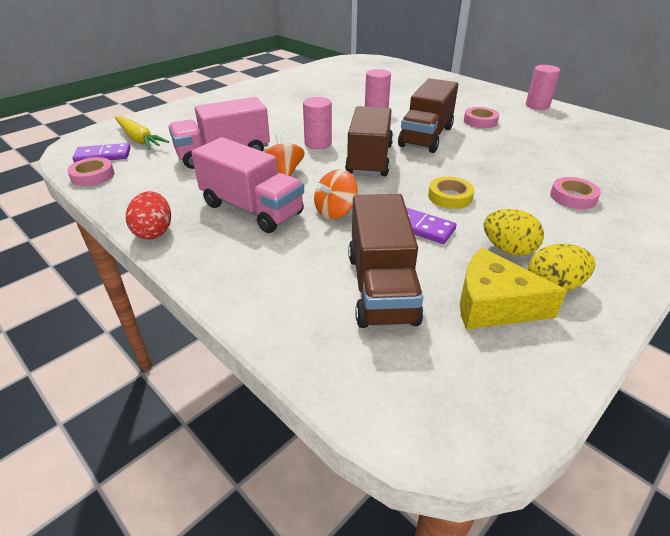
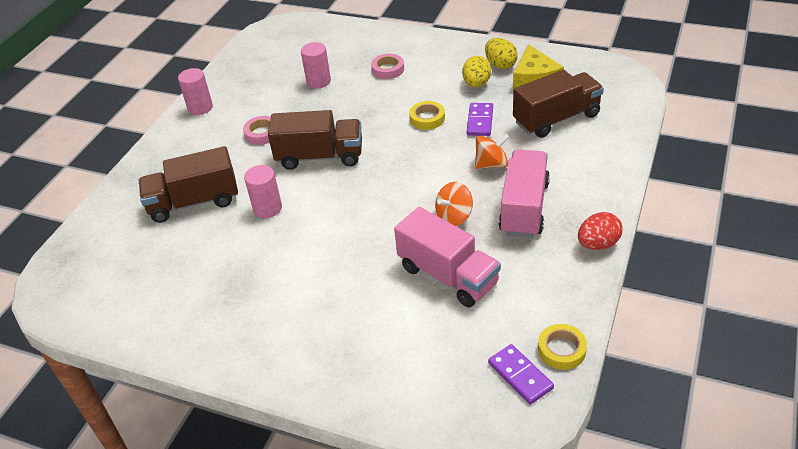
camera: 110 degrees left, 5 degrees up
pink tape [67,157,115,186] -> yellow tape [538,324,587,370]
yellow carrot [115,116,169,149] -> none
pink cylinder [303,97,332,149] -> pink cylinder moved to [301,42,331,89]
orange spinning top [314,169,358,219] -> orange spinning top turned 45 degrees counterclockwise [475,134,509,169]
brown truck [345,106,393,177] -> brown truck moved to [139,146,238,223]

